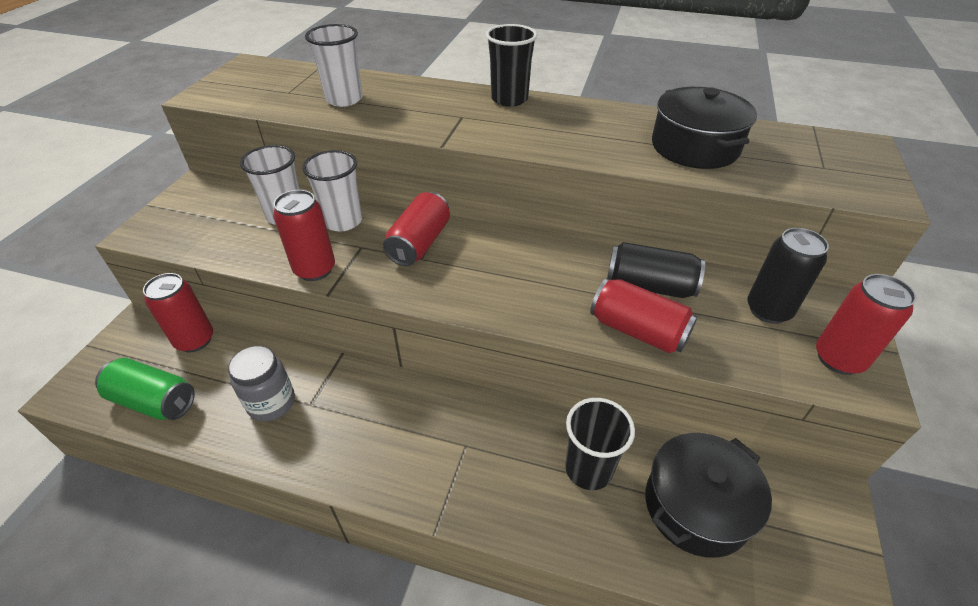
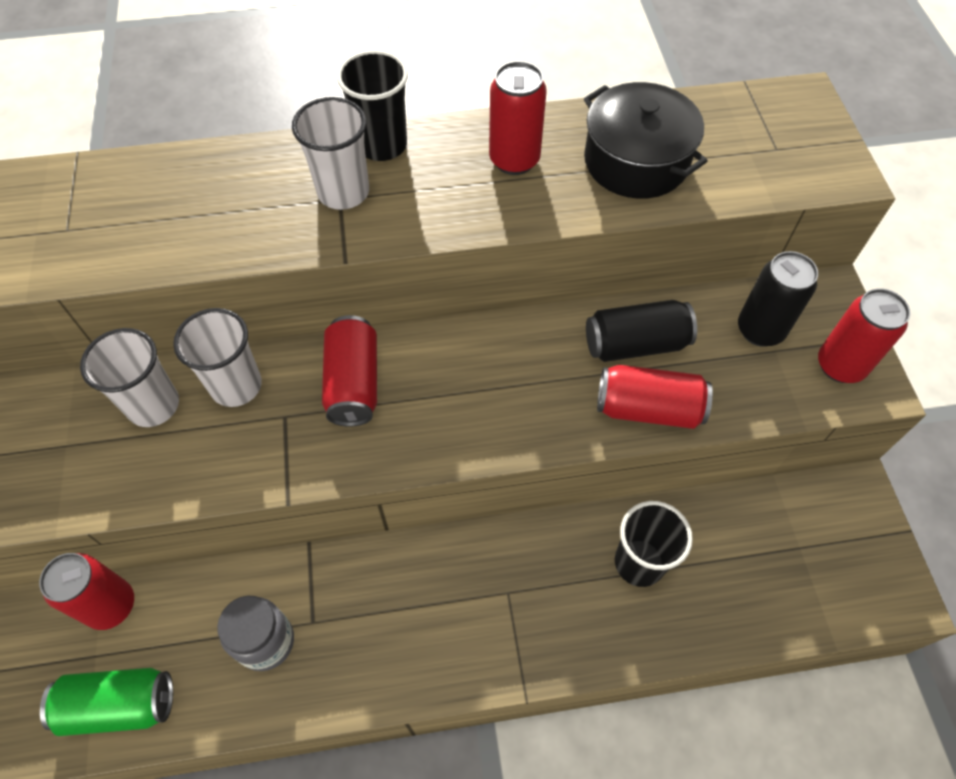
camera: 25 degrees left, 15 degrees up
red can [273,190,335,281] -> red can moved to [489,61,547,175]
white cup [305,24,363,107] -> white cup moved to [292,97,369,210]
black pot [646,433,772,558] -> none

